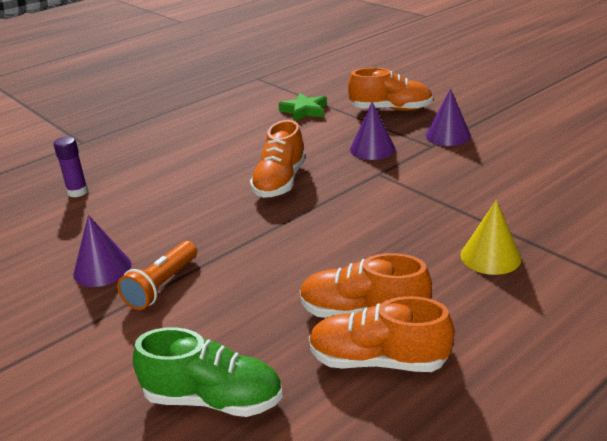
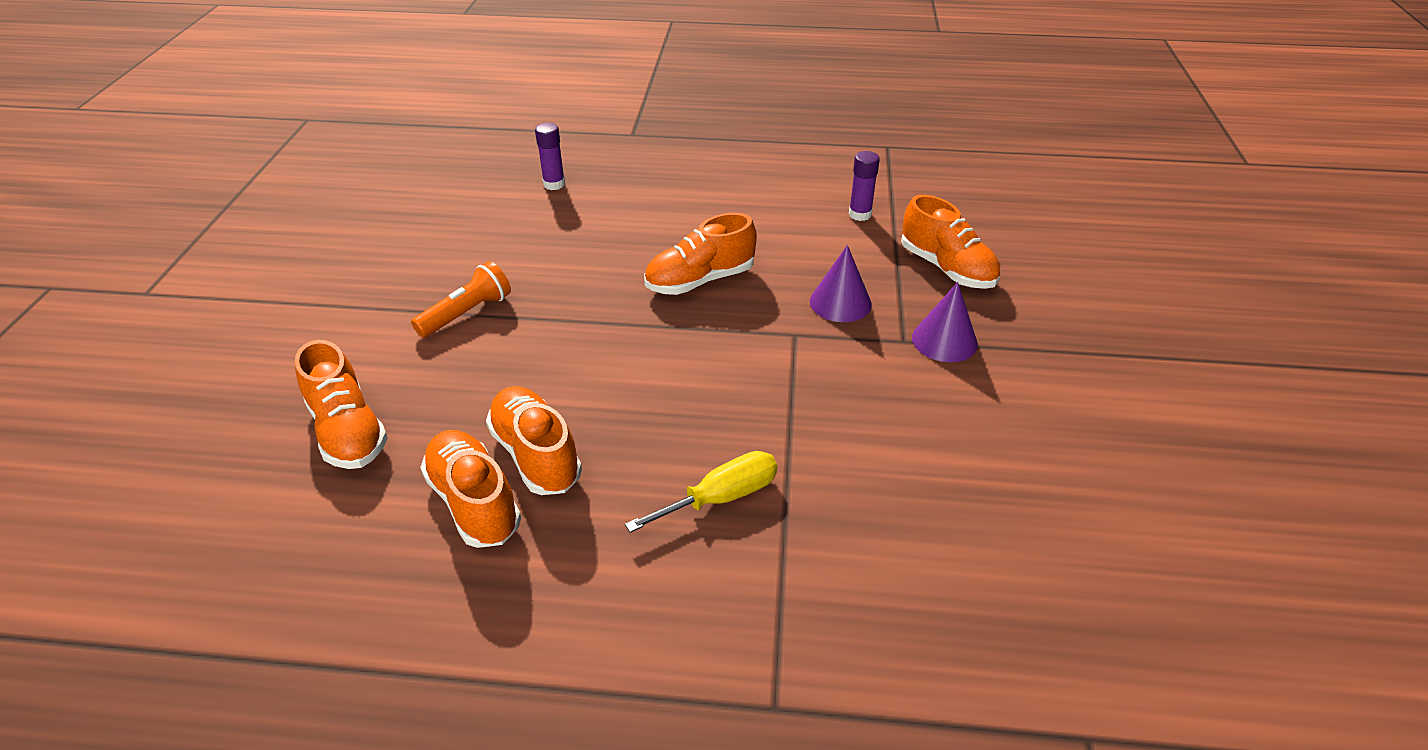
camera: 45 degrees right, 10 degrees up
purple cone [73,215,132,287] -> none
orange flashlight [117,241,197,310] -> orange flashlight turned 150 degrees clockwise [411,261,511,338]
green shoe [133,327,283,417] -> orange shoe [295,340,388,469]
green star [278,93,327,121] -> purple glue stick [849,151,880,221]
yellow cone [460,200,521,275] -> yellow screwdriver [625,451,777,533]

